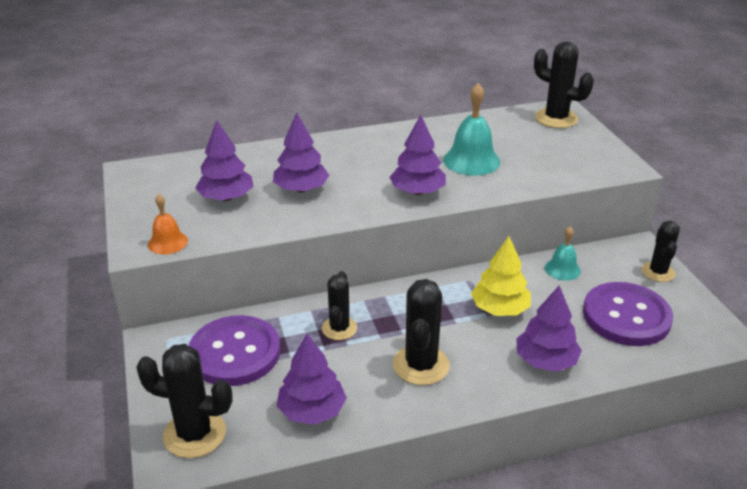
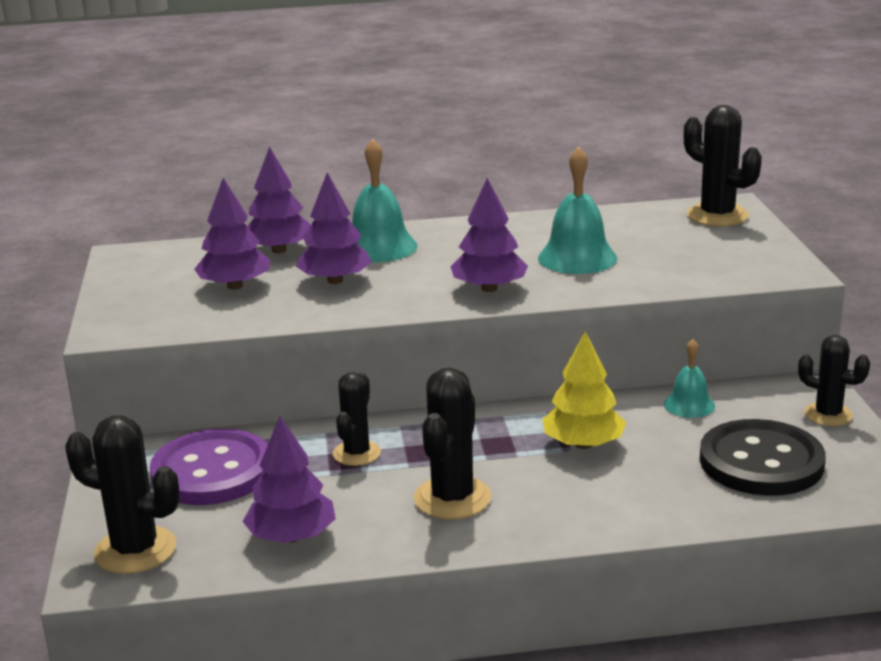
camera: 10 degrees right, 10 degrees down
orange bell [148,194,188,254] -> none
purple tree [516,286,582,372] -> purple tree moved to [247,147,311,253]
purple button [583,282,673,346] -> black button [700,419,826,496]
black cactus [642,221,680,282] -> black cactus turned 75 degrees counterclockwise [798,335,870,426]
none -> turquoise bell [352,139,417,262]

